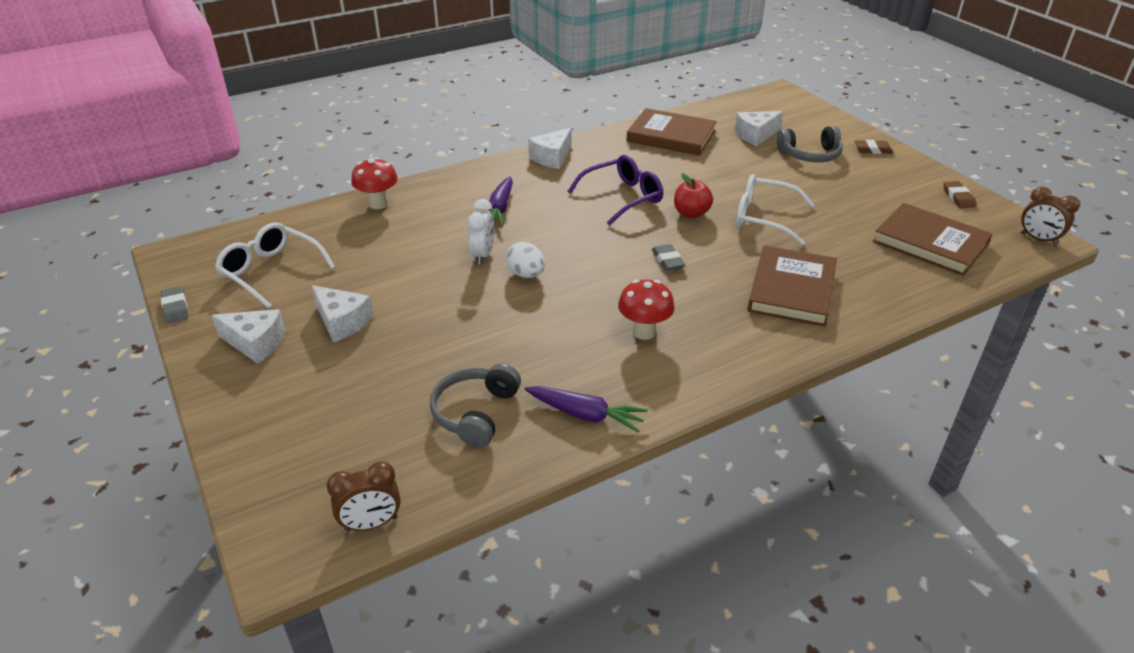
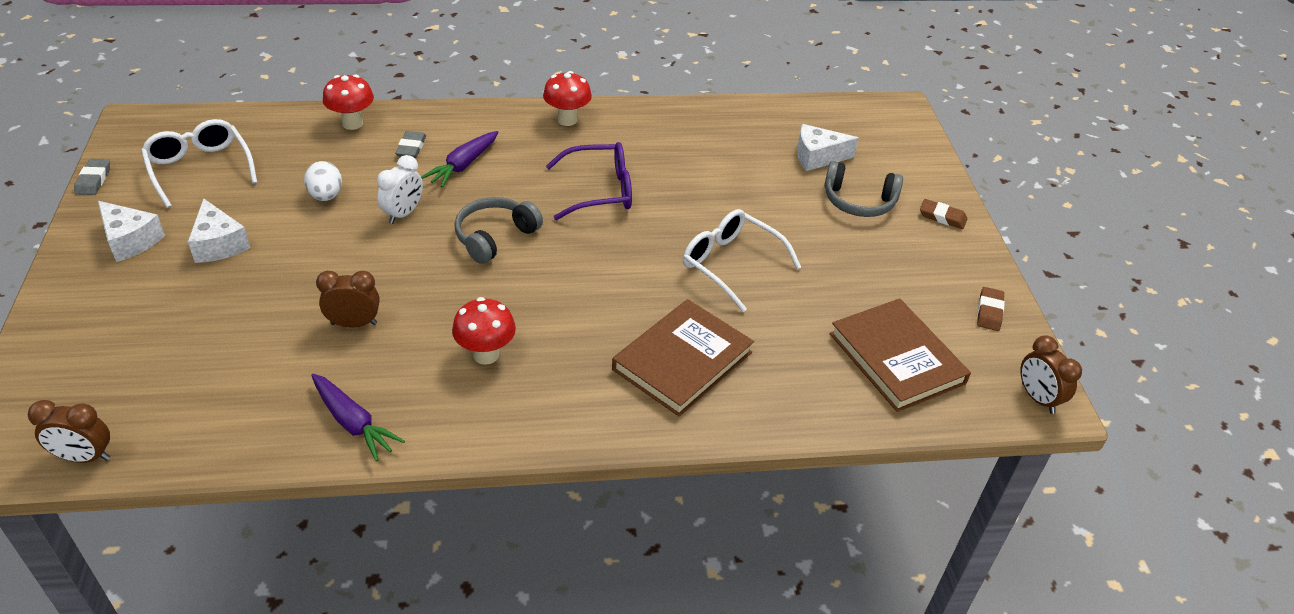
camera: 20 degrees right, 5 degrees up
grey headphones [430,363,521,448] -> grey headphones moved to [454,197,543,264]
white egg [506,242,545,278] -> white egg moved to [304,161,342,201]
white cheese [528,128,572,169] -> red mushroom [543,71,592,126]
brown book [627,108,717,156] -> none
grey eraser [652,244,686,270] -> grey eraser moved to [395,131,426,158]
red apple [674,173,713,218] -> none
none -> brown clock [316,271,380,327]

